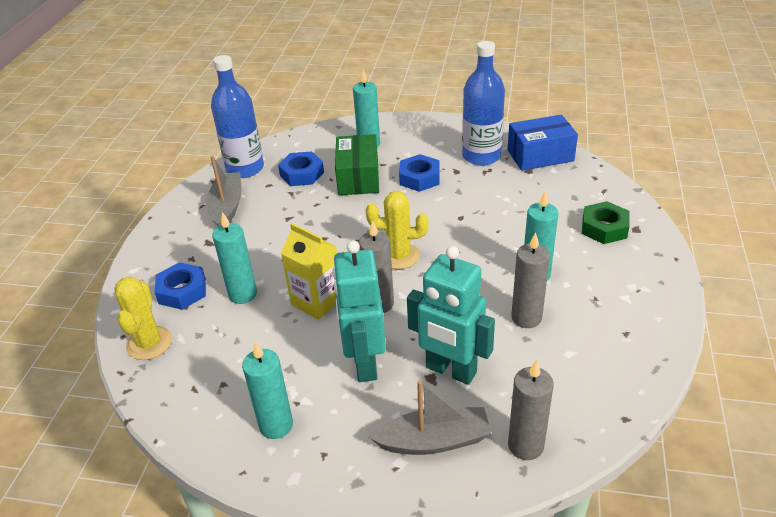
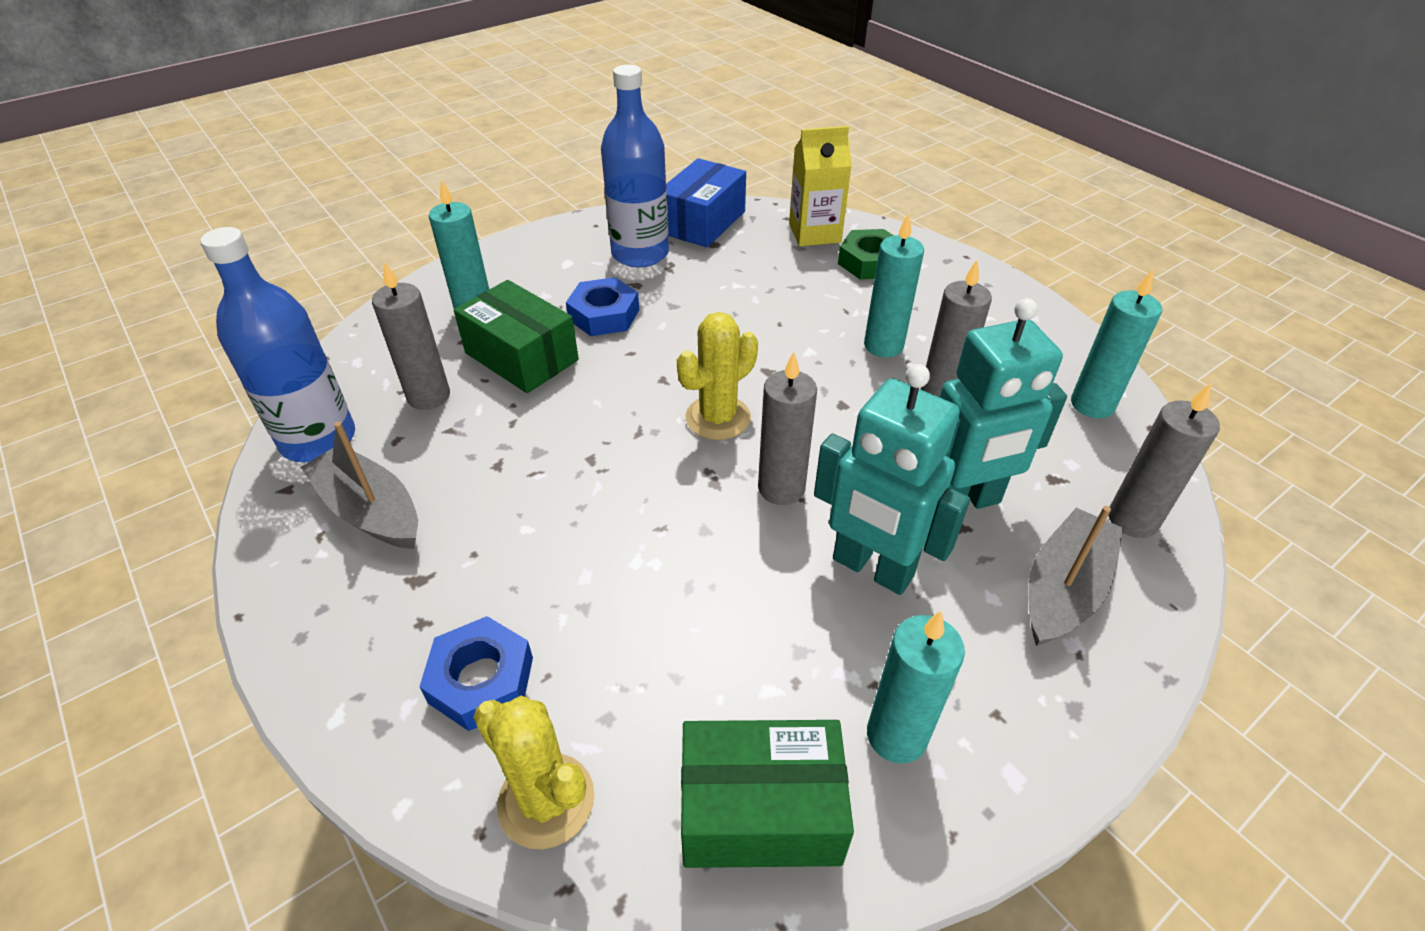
camera: 50 degrees left, 5 degrees up
turquoise candle [212,212,257,304] -> turquoise candle moved to [1071,270,1162,418]
blue nut [278,151,324,186] -> grey candle [372,261,450,410]
yellow carton [281,223,337,320] -> yellow carton moved to [789,126,852,246]
none -> green box [681,720,854,868]

